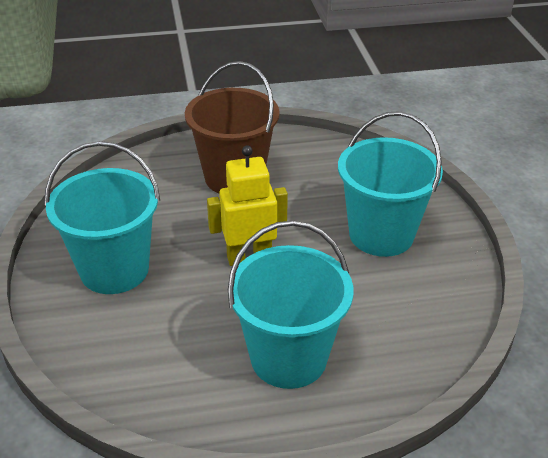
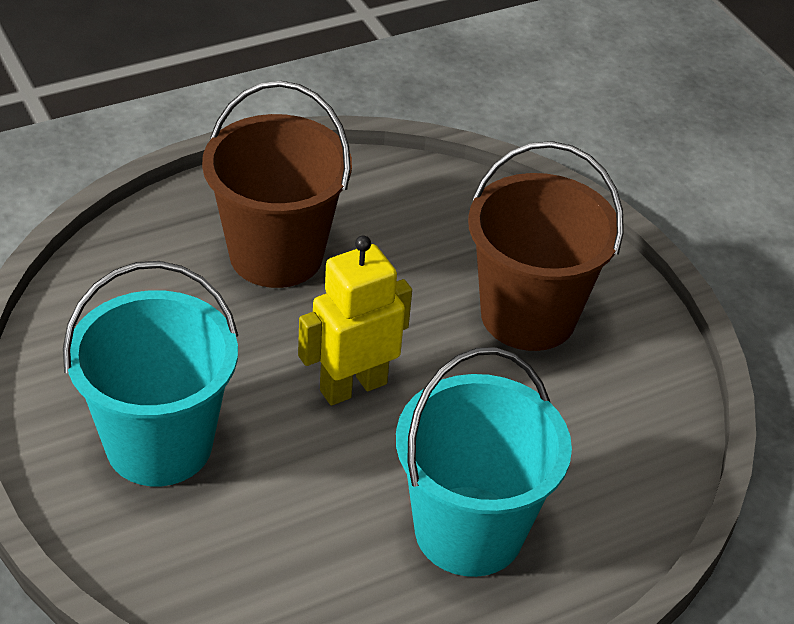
camera: 20 degrees left, 5 degrees up
turquoise bucket [338,111,443,257] -> brown bucket [468,141,624,351]

